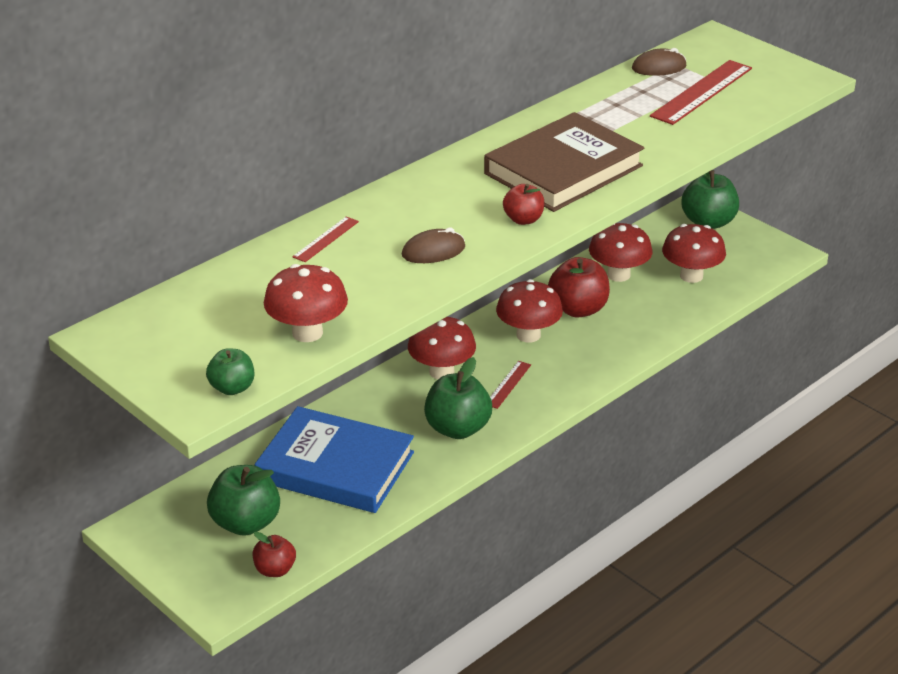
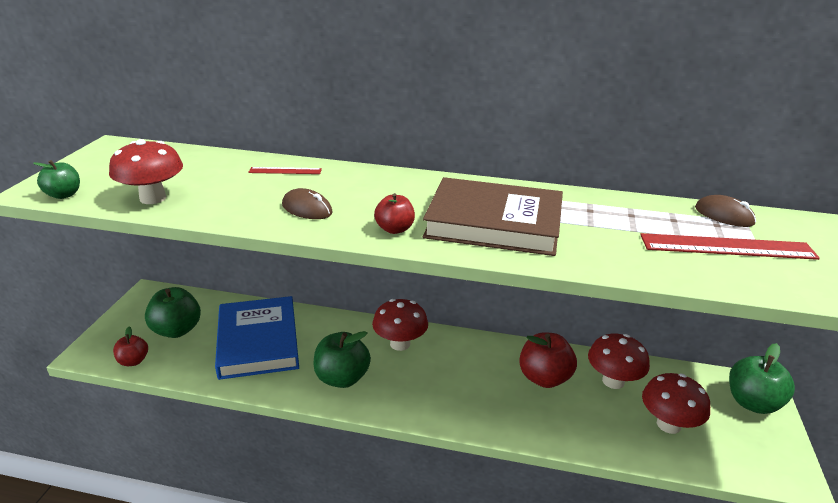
camera: 55 degrees right, 5 degrees down
red ruler [490,361,531,409] -> none
red mushroom [496,279,563,343] -> none

